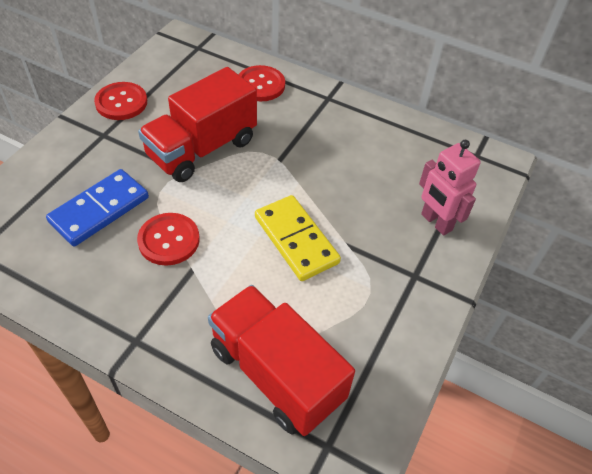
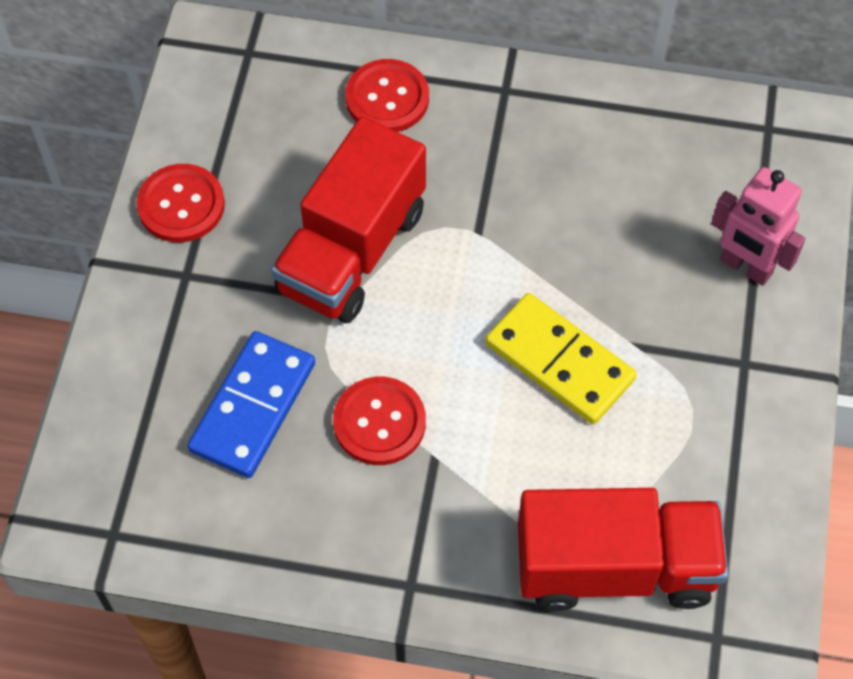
camera: 15 degrees left, 10 degrees up
red truck [208,285,355,436] -> red truck turned 150 degrees clockwise [518,488,728,611]

